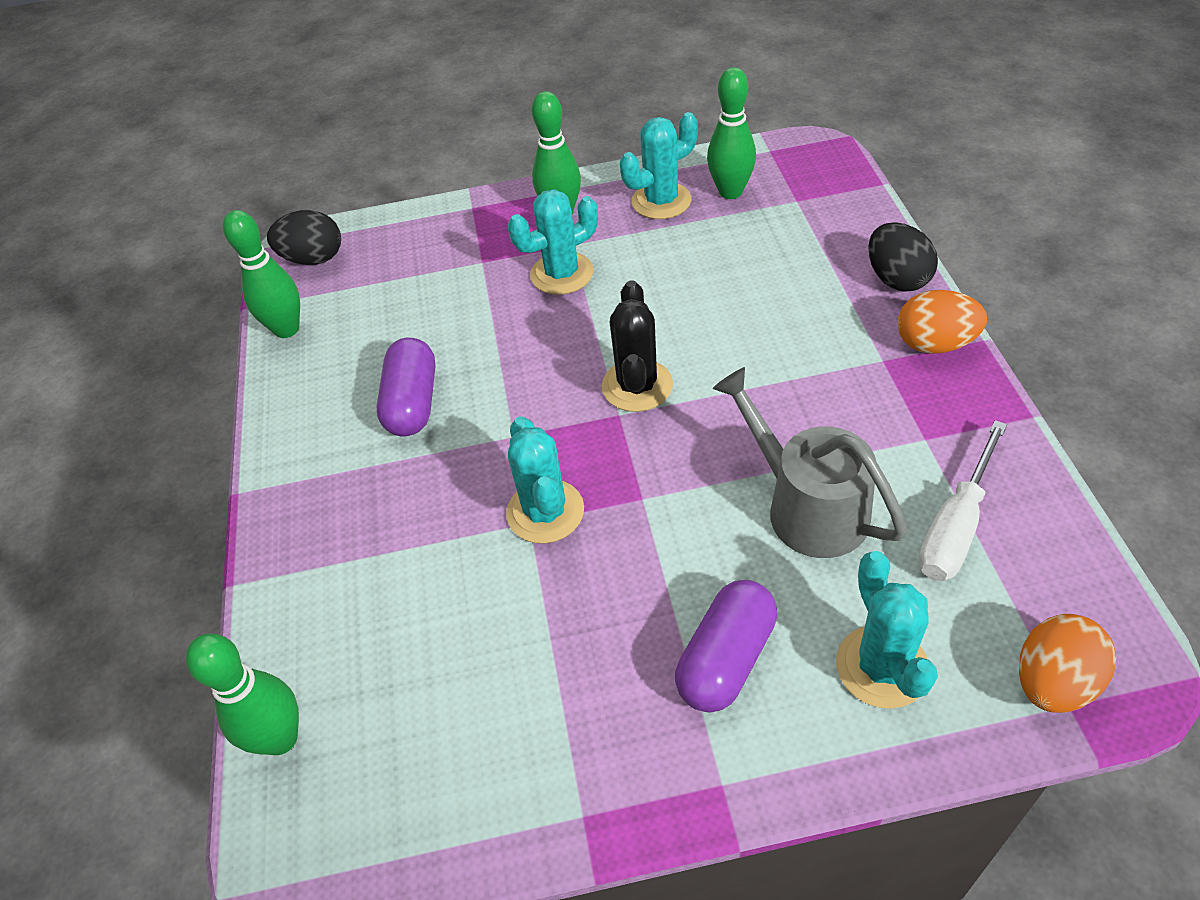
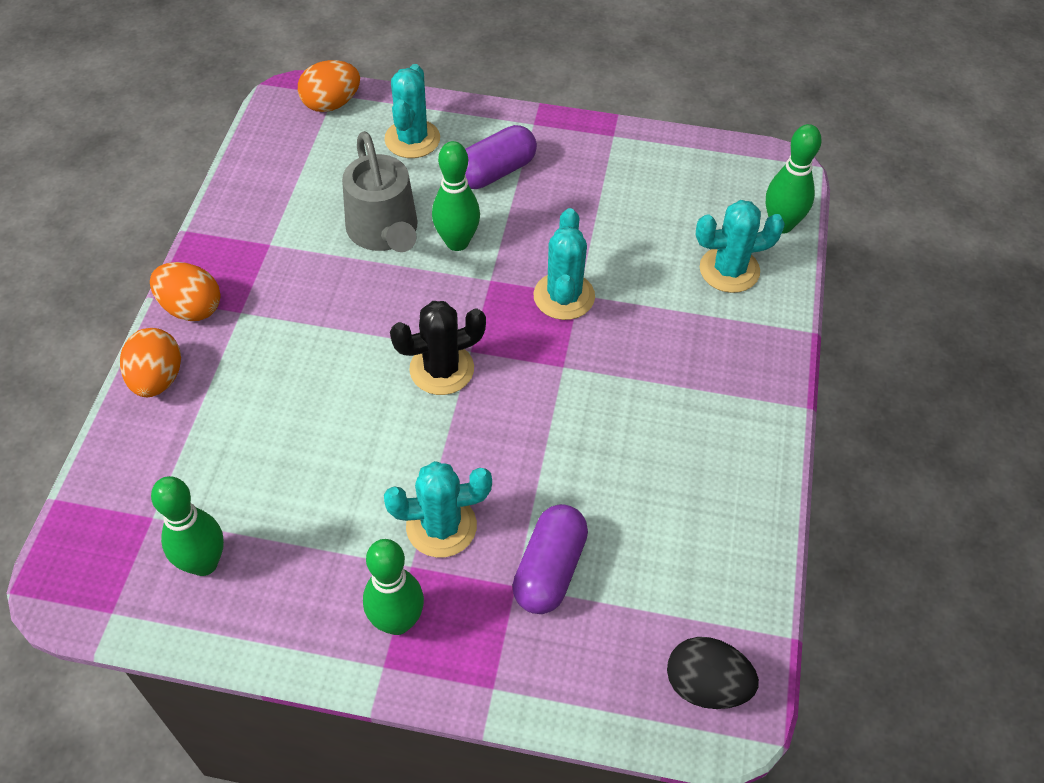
camera: 165 degrees left, 5 degrees up
green bowling pin [223,210,300,338] -> green bowling pin moved to [432,141,480,251]
purple capsule [377,338,435,436] -> purple capsule moved to [512,504,588,614]
black cactus [602,280,673,412] -> black cactus turned 45 degrees clockwise [390,301,486,395]
turquoise cactus [620,112,698,219] -> turquoise cactus moved to [696,200,785,293]
black egg [868,222,938,292] -> orange egg [120,328,181,397]
white screwdriver [918,420,1007,581] -> none

